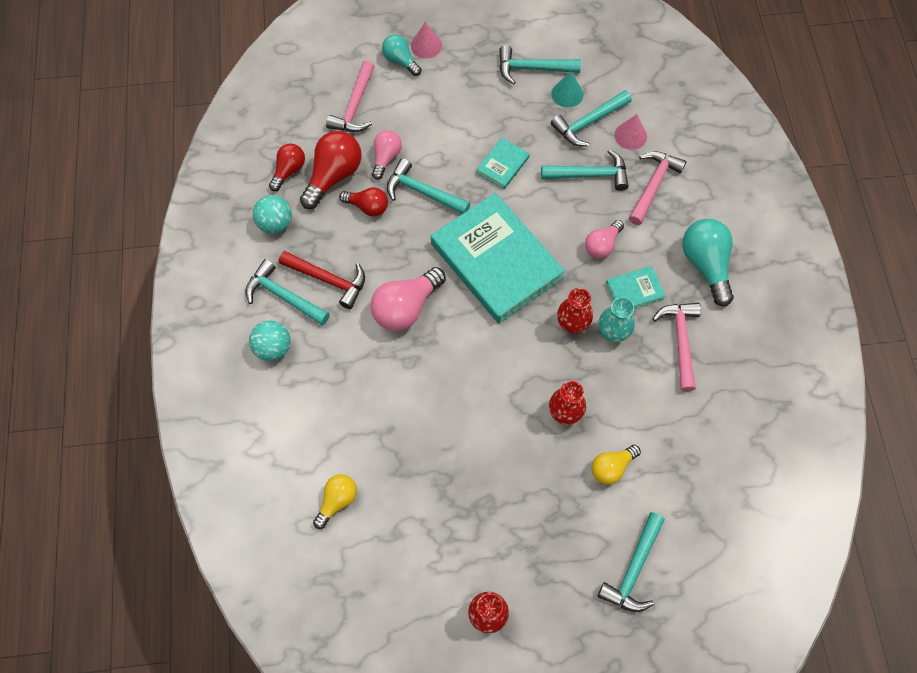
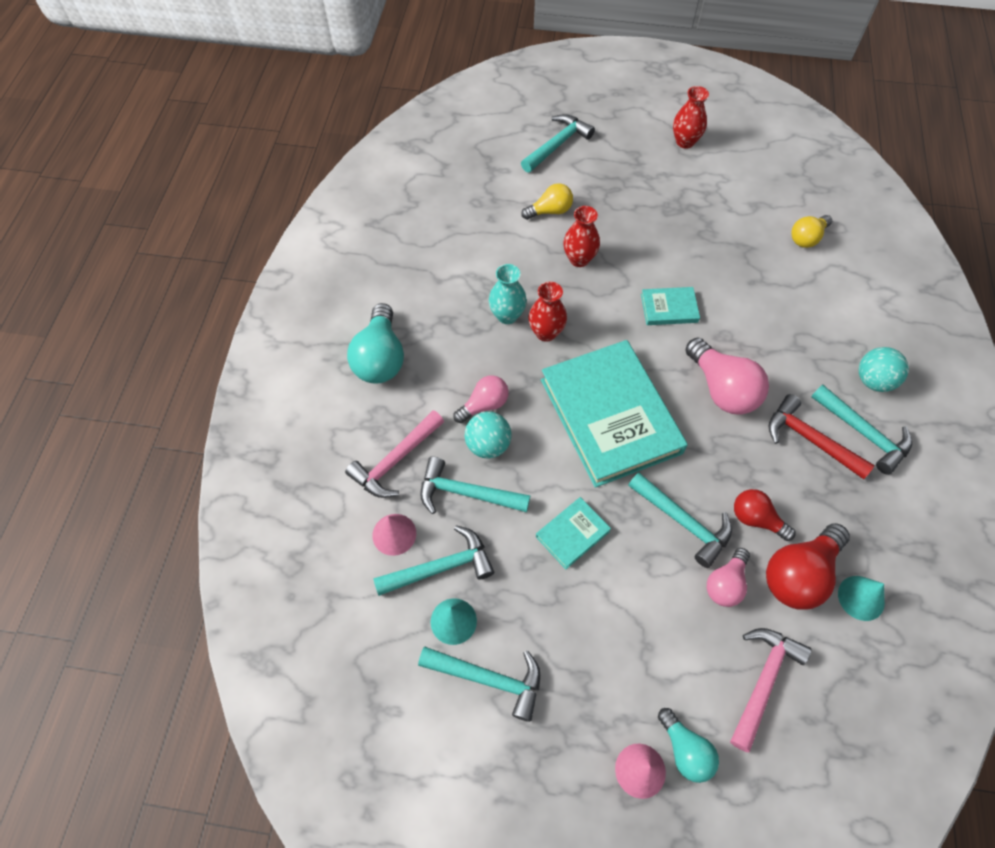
camera: 165 degrees left, 5 degrees down
turquoise ball [253,195,292,234] -> turquoise ball moved to [465,412,512,458]
red light bulb [269,144,305,191] -> turquoise cone [838,576,885,621]
pink light bulb [371,267,446,331] -> pink light bulb turned 90 degrees clockwise [685,338,769,415]
turquoise book [606,266,665,309] -> turquoise book moved to [641,287,700,325]
pink hammer [653,303,701,392] -> none

